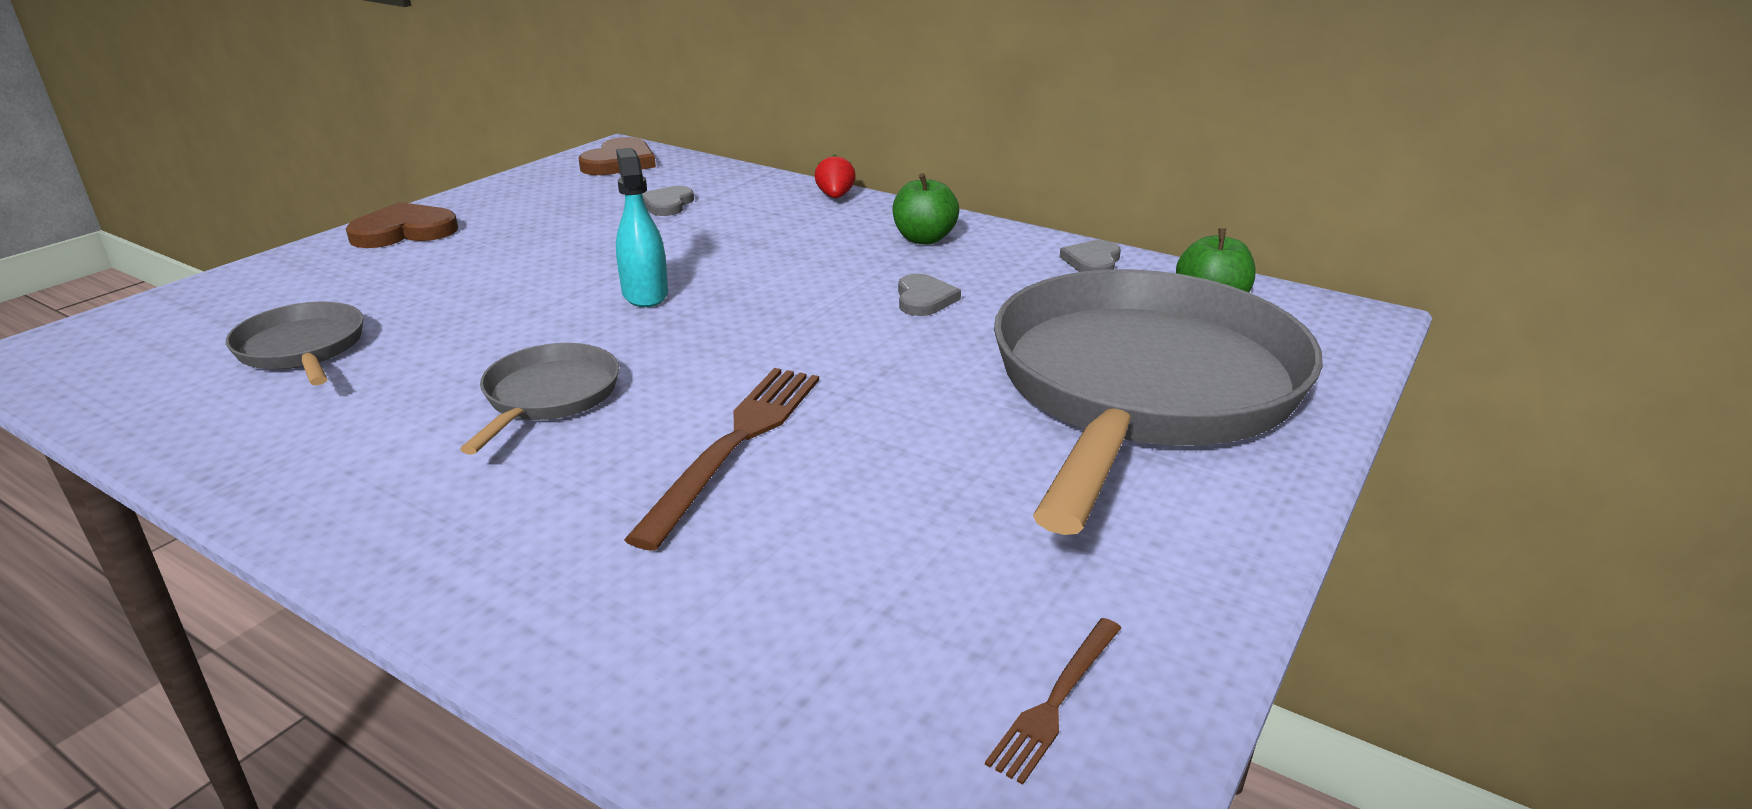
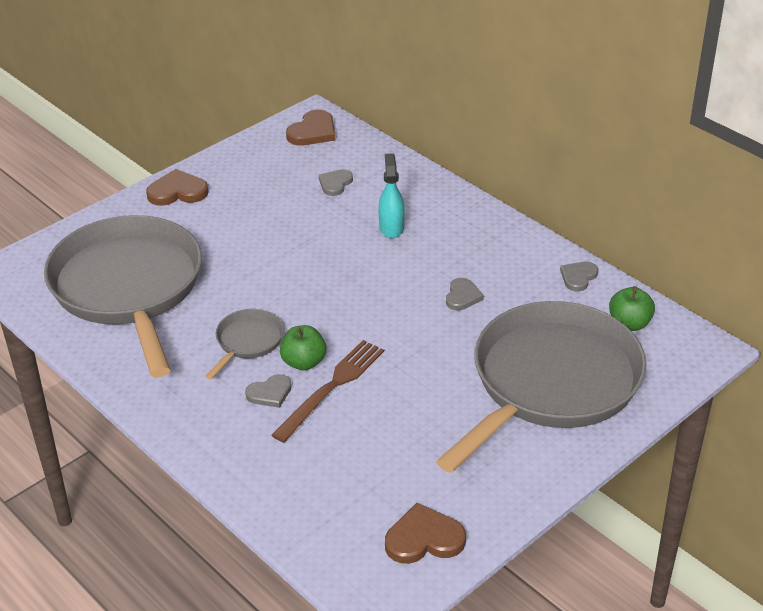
camera: 15 degrees right, 10 degrees up
grey pan [226,302,364,385] -> grey pan [44,215,202,377], size x2.41
turquoise spray bottle [616,148,668,307] -> turquoise spray bottle moved to [379,153,405,238]
red strawberry [815,154,856,198] -> none
green apple [893,173,959,244] -> green apple moved to [280,325,326,370]
brown fork [985,618,1121,785] -> brown heart [385,503,466,564]
none -> grey heart [245,374,292,408]

